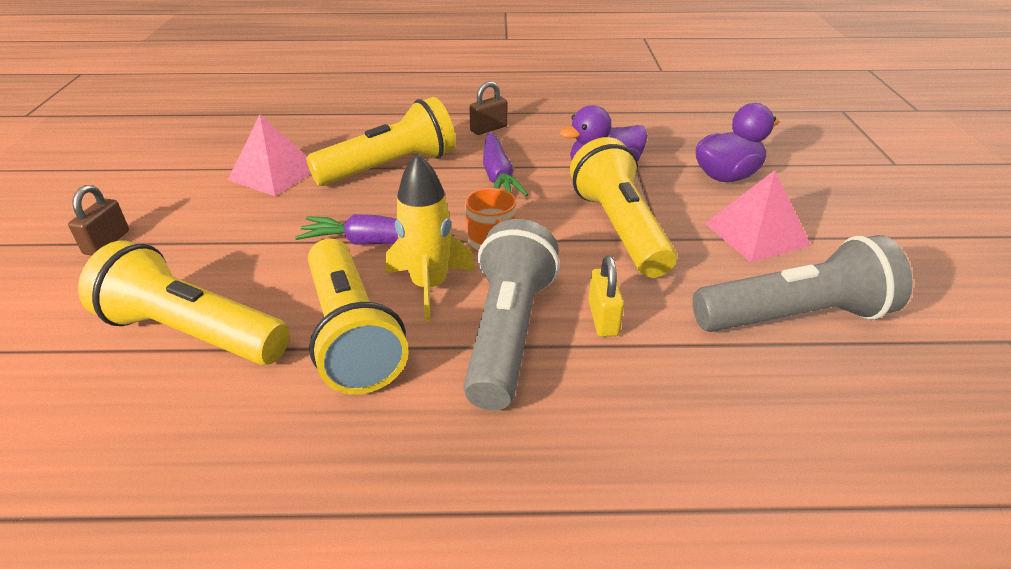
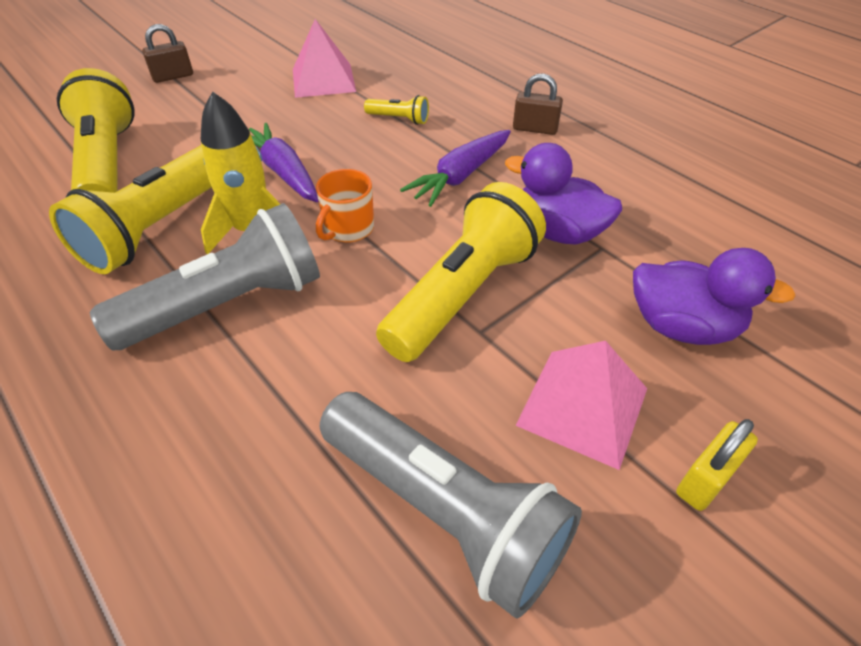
camera: 50 degrees right, 10 degrees up
yellow flashlight [306,97,456,186] -> yellow flashlight [364,95,429,125], size x0.43
yellow padlock [588,256,624,337] -> yellow padlock moved to [676,419,758,511]

